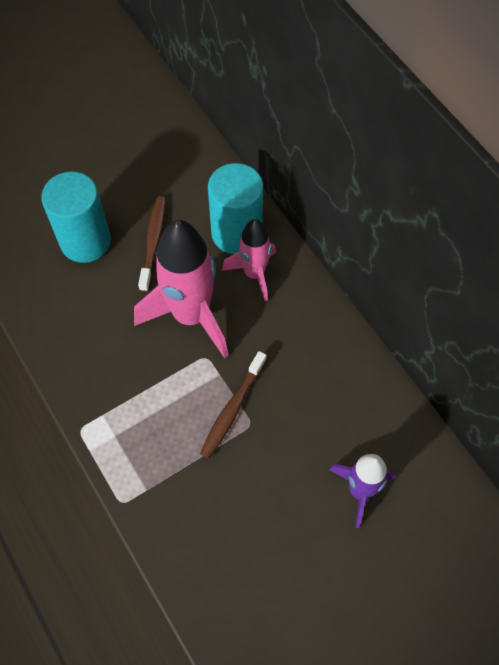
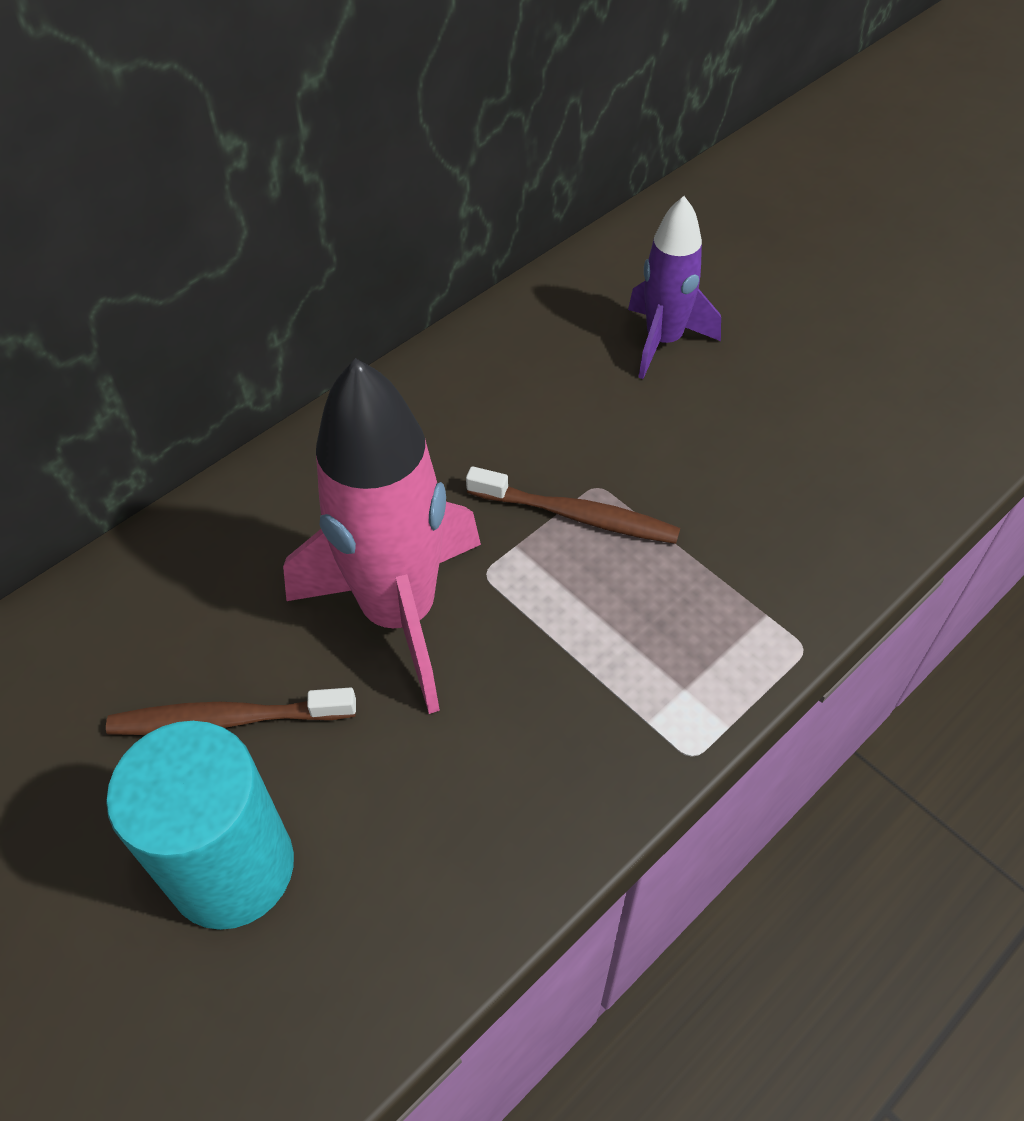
camera: 100 degrees left, 10 degrees down
turquoise cylinder [208,163,263,254] -> none
pink rocket [222,219,276,302] -> none

